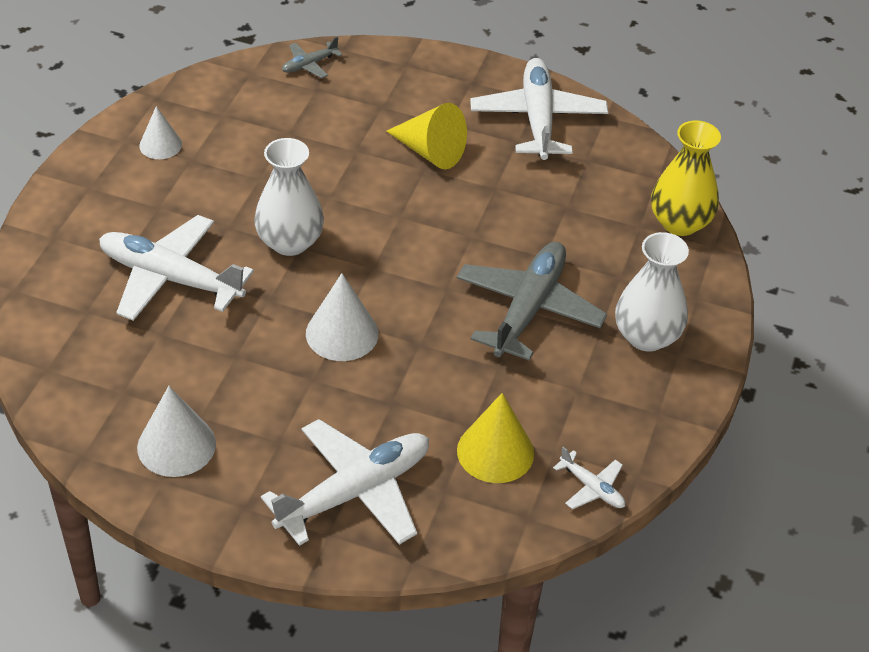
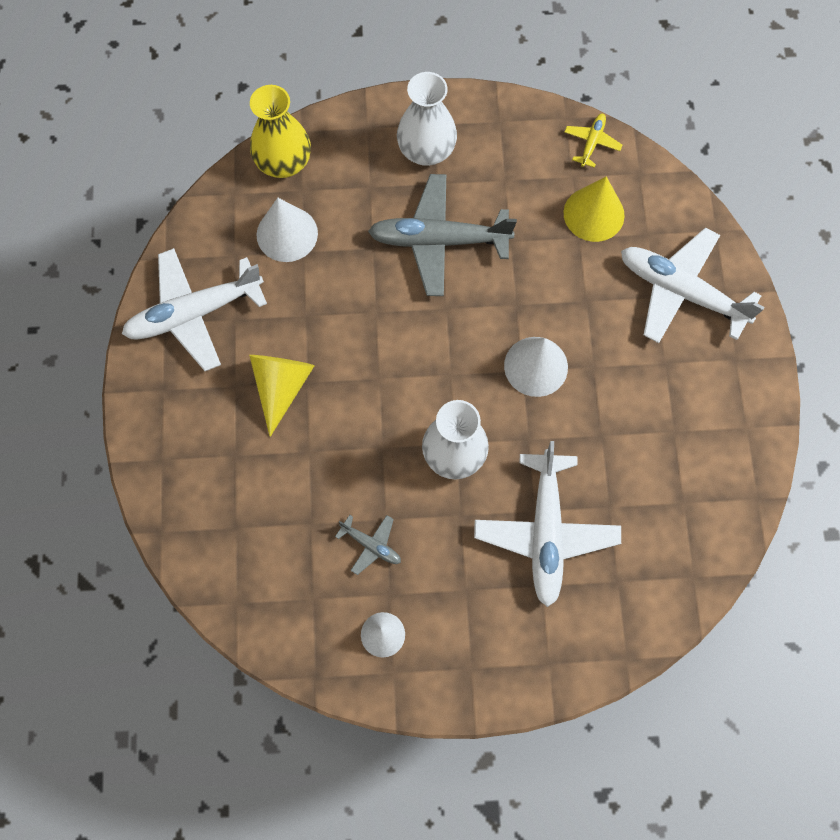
camera: 110 degrees left, 25 degrees up
white cone [137,386,216,477] -> white cone moved to [257,198,318,262]
grey plane [282,37,343,78] -> grey plane moved to [335,515,401,575]
white plane [553,447,625,509] -> yellow plane [565,114,622,168]

